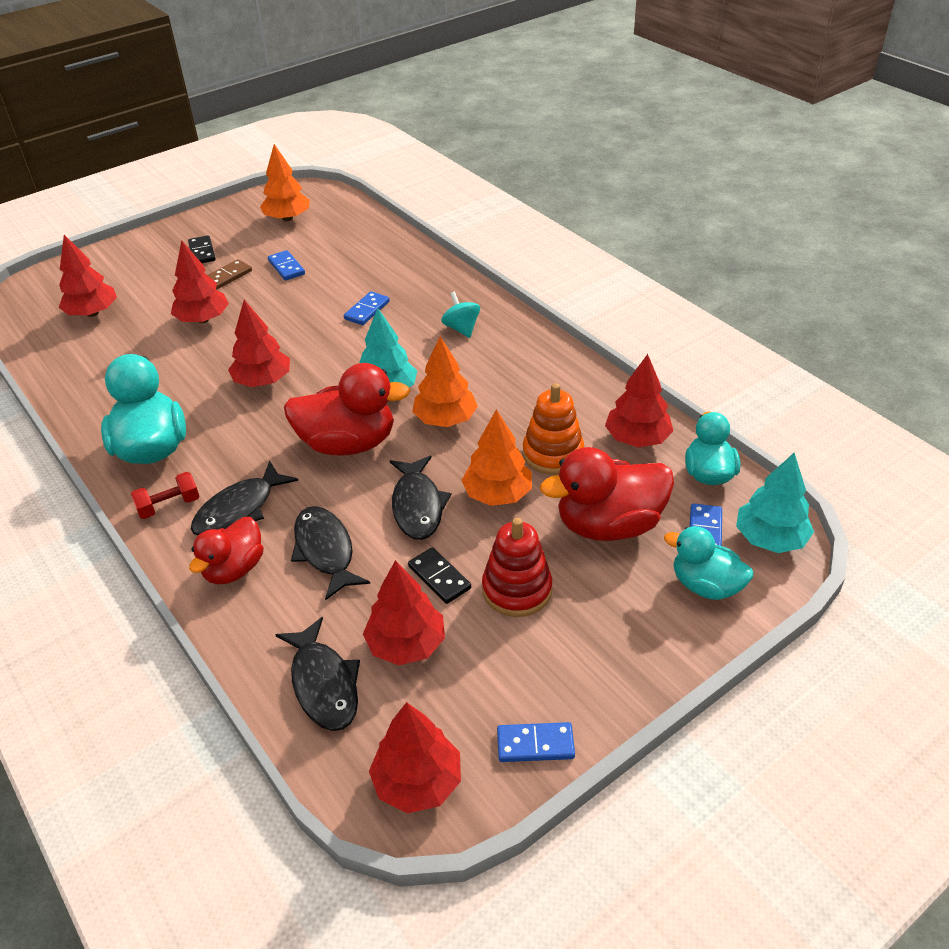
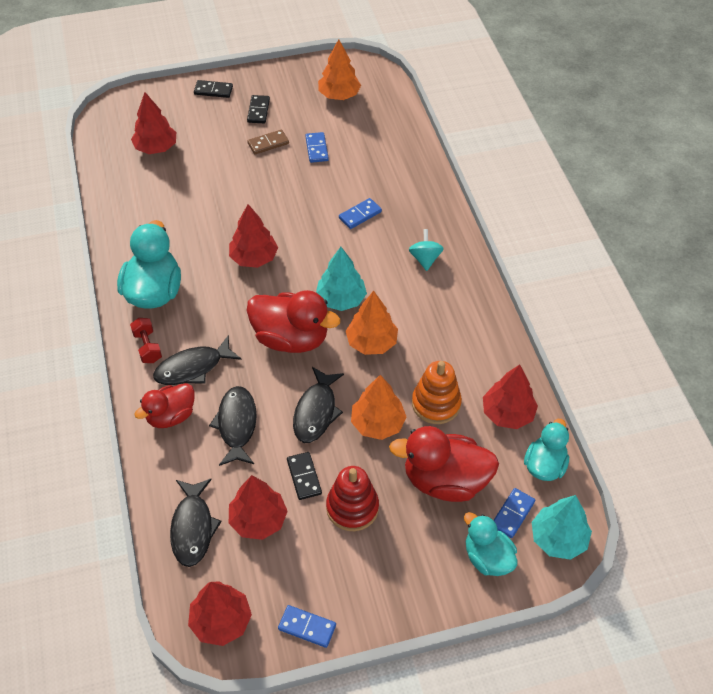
camera: 20 degrees right, 10 degrees up
red dumbbell [131,472,200,519] -> red dumbbell turned 75 degrees clockwise [130,318,162,363]
red tree [171,240,229,323] -> none
none -> black domino [194,80,233,98]

